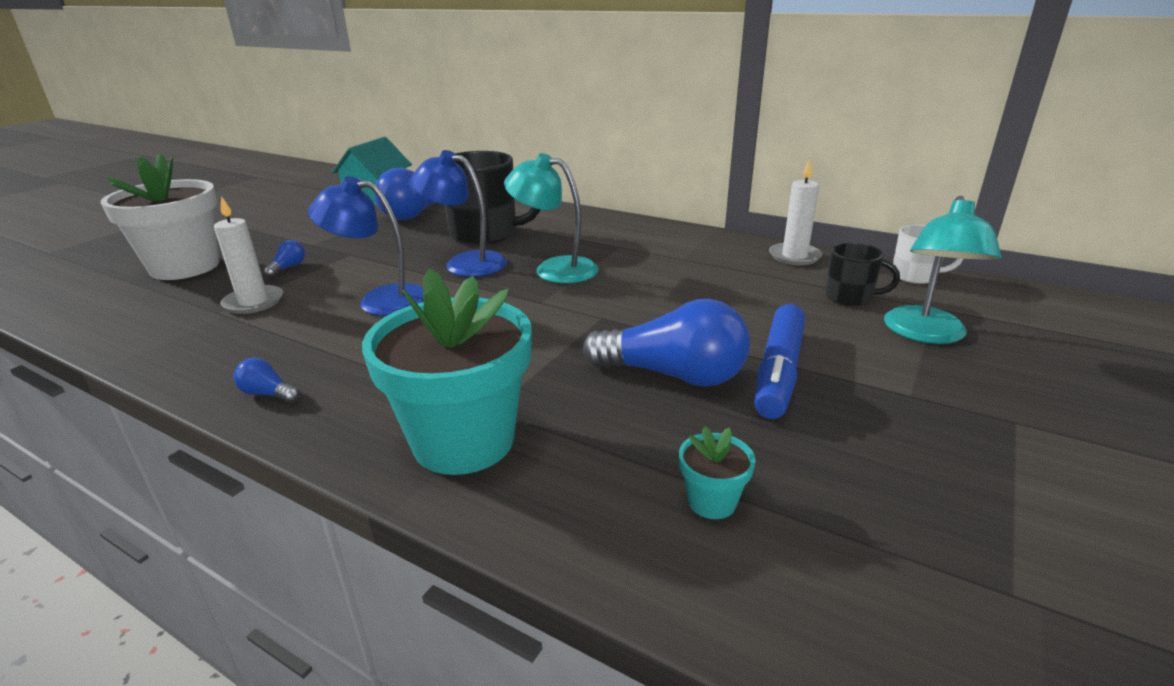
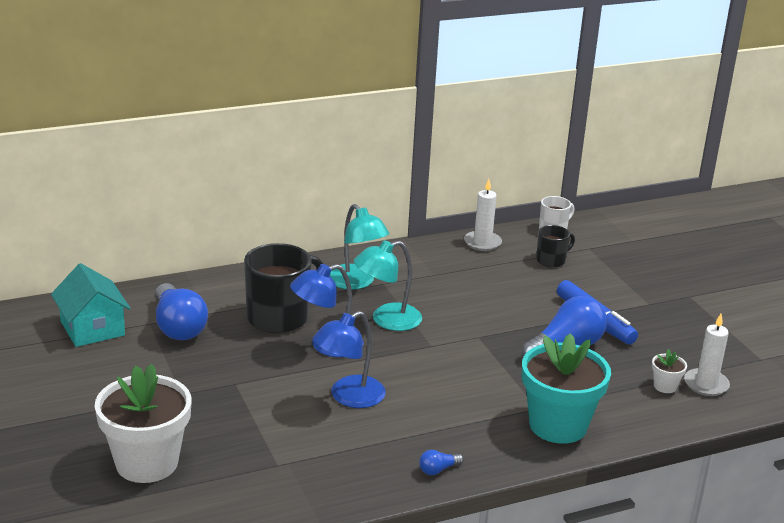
camera: 55 degrees left, 0 degrees up
white candle [214,196,283,314] -> white candle moved to [684,314,730,396]
blue light bulb [264,240,305,277] -> none
turquoise flower pot [679,427,756,519] -> white flower pot [652,349,687,393]
turquoise lamp [884,196,1002,344] -> turquoise lamp moved to [330,204,389,290]

